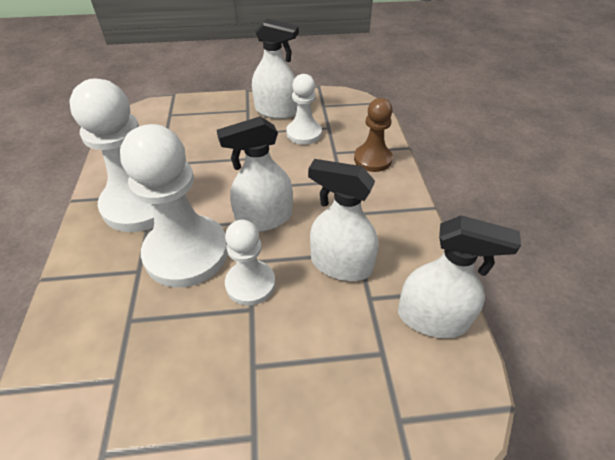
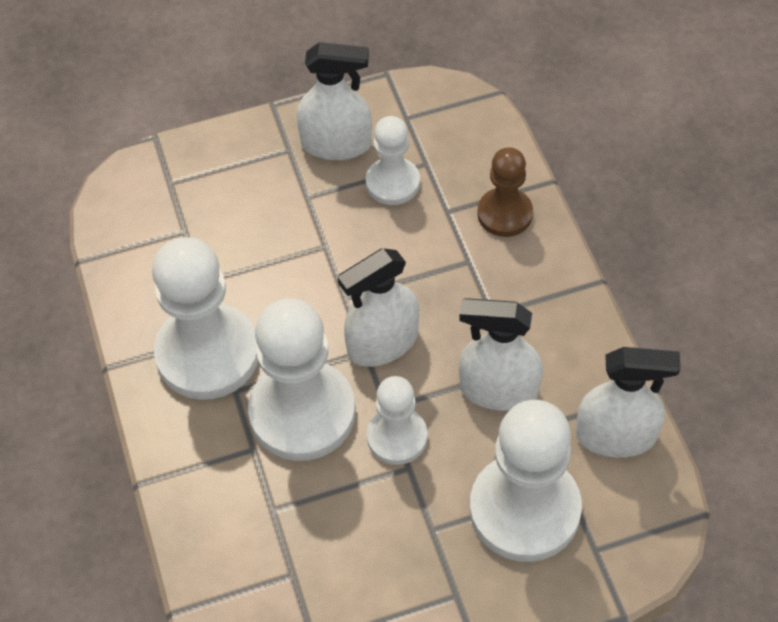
camera: 10 degrees left, 10 degrees up
none -> white pawn [470,400,582,562]

